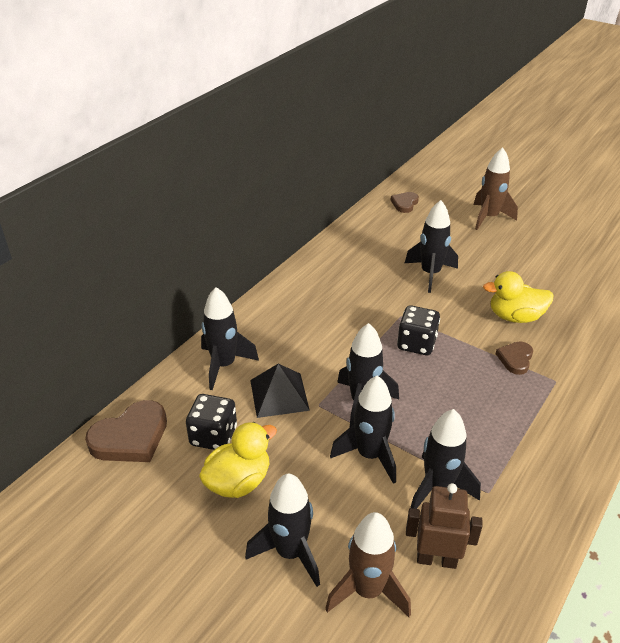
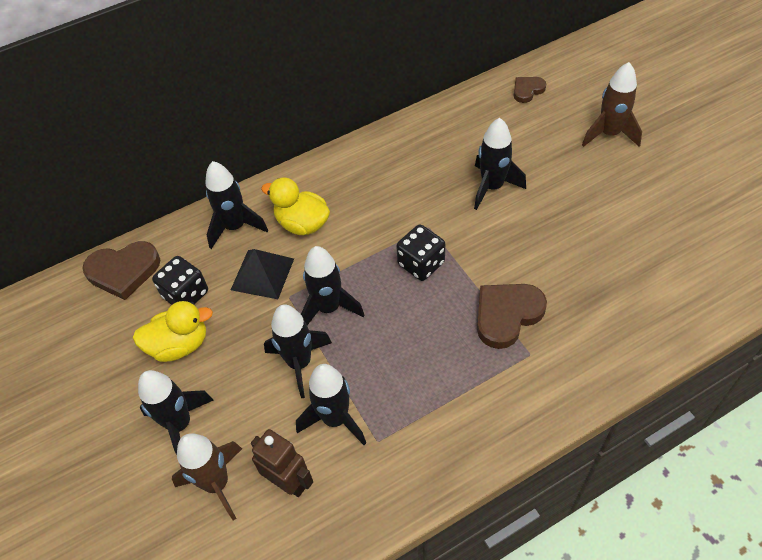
camera: 30 degrees right, 15 degrees up
yellow duck [483,271,554,323] -> yellow duck moved to [261,177,330,235]
brown heart [496,342,533,375] -> brown heart [477,284,547,349], size x1.74

